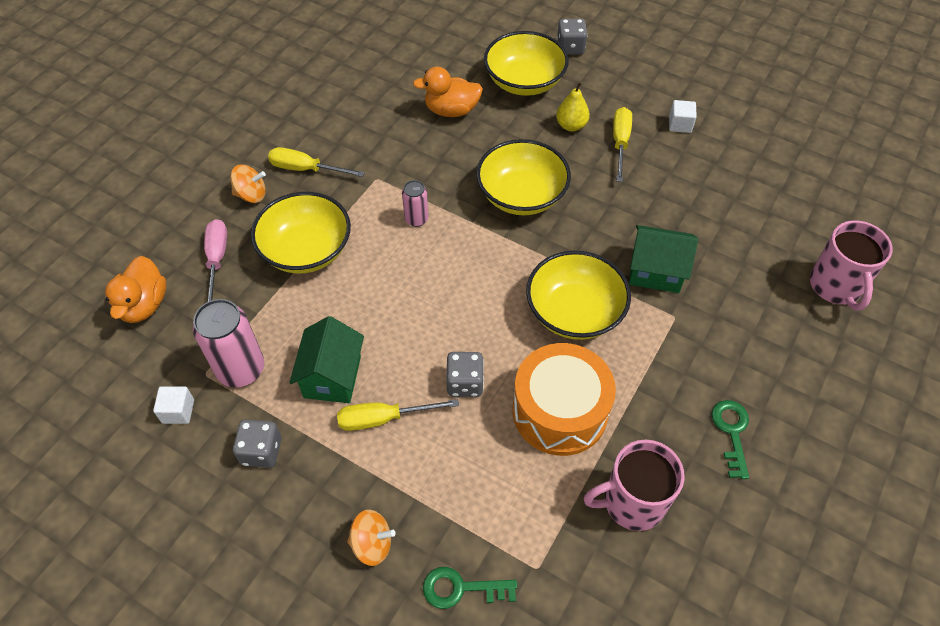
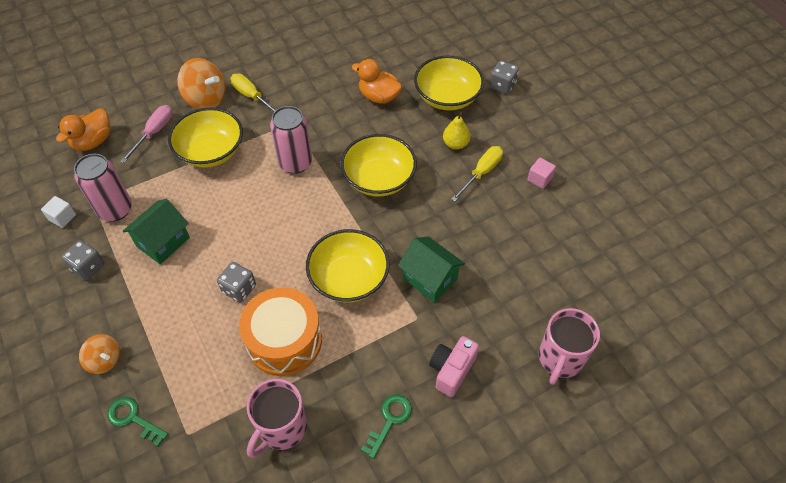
camera: 30 degrees right, 0 degrees up
orange spinning top [230,165,266,203] -> orange spinning top [177,58,225,109], size x1.66
yellow screwdriver [337,399,459,431] -> none
pink can [402,180,429,227] -> pink can [270,106,312,174], size x1.83
pink mug [584,440,685,531] -> pink mug turned 75 degrees counterclockwise [247,379,307,458]
white cube [669,100,697,133] -> pink cube [527,158,556,189]
none -> pink camera [429,336,479,397]

